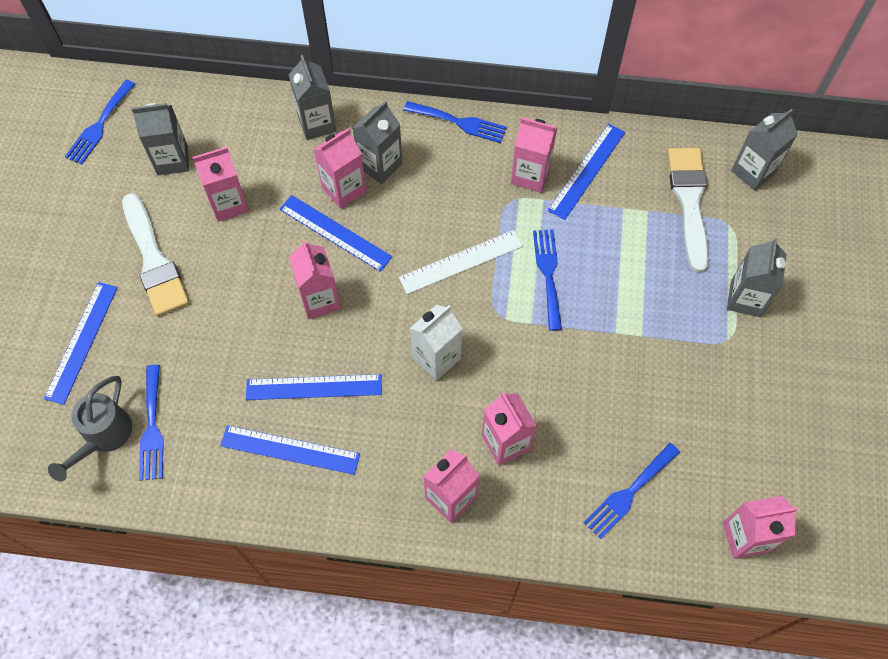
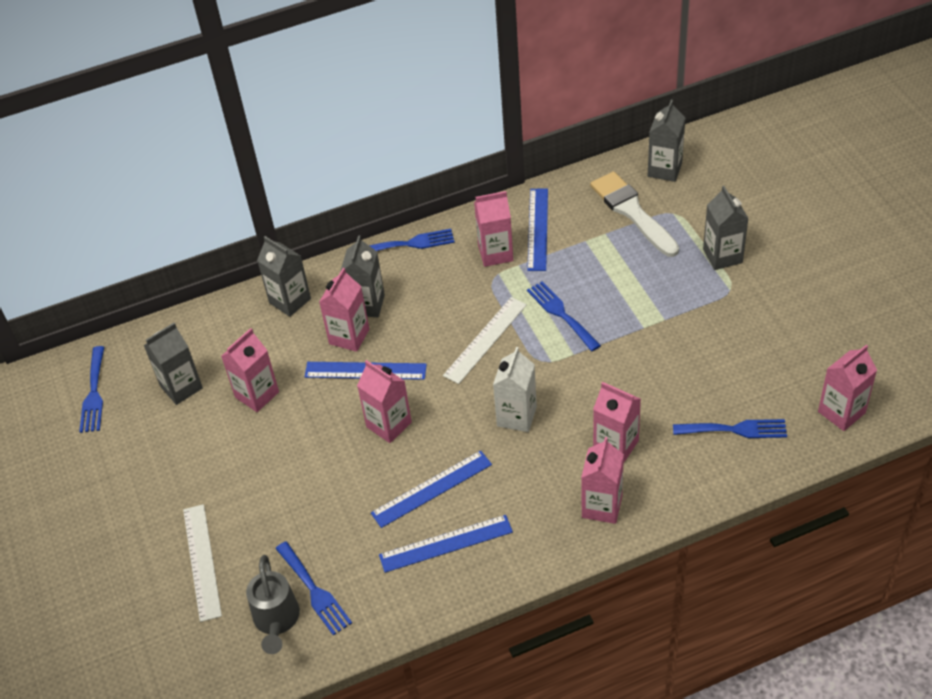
camera: 25 degrees left, 15 degrees down
blue ruler [44,282,118,405] -> white ruler [183,504,222,622]
white brush [122,193,189,316] -> none
blue fork [584,443,680,539] -> blue fork turned 105 degrees counterclockwise [673,419,787,438]

